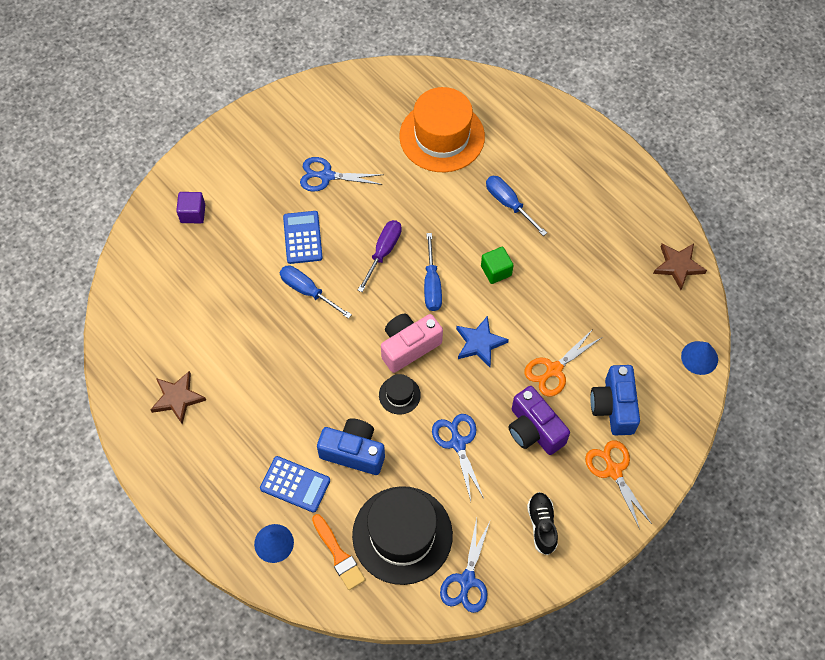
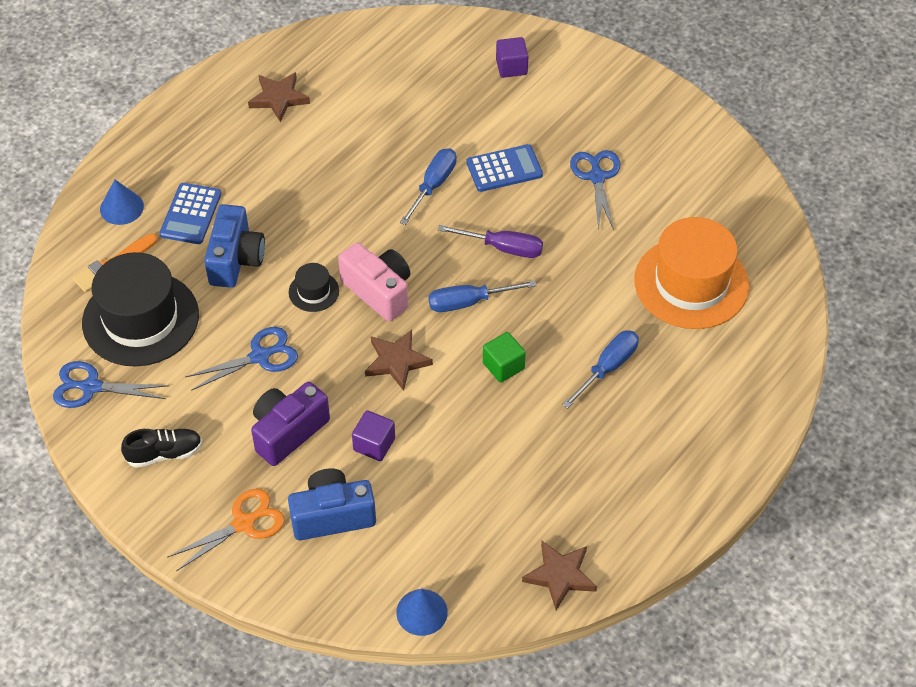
camera: 80 degrees right, 10 degrees down
blue star [456,316,509,367] -> brown star [365,330,433,391]
orange scissors [524,328,602,397] -> purple cube [352,410,395,461]

